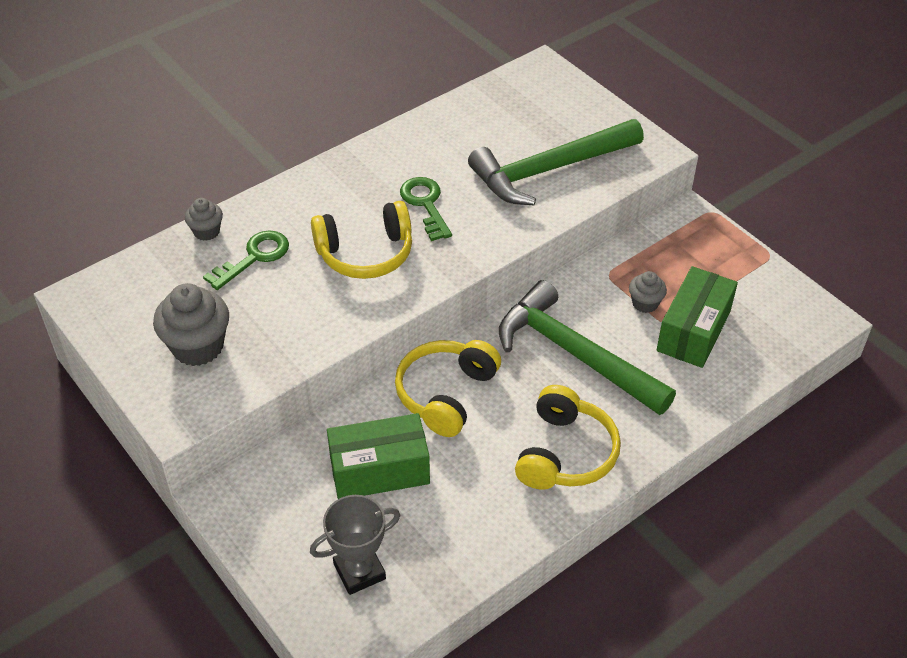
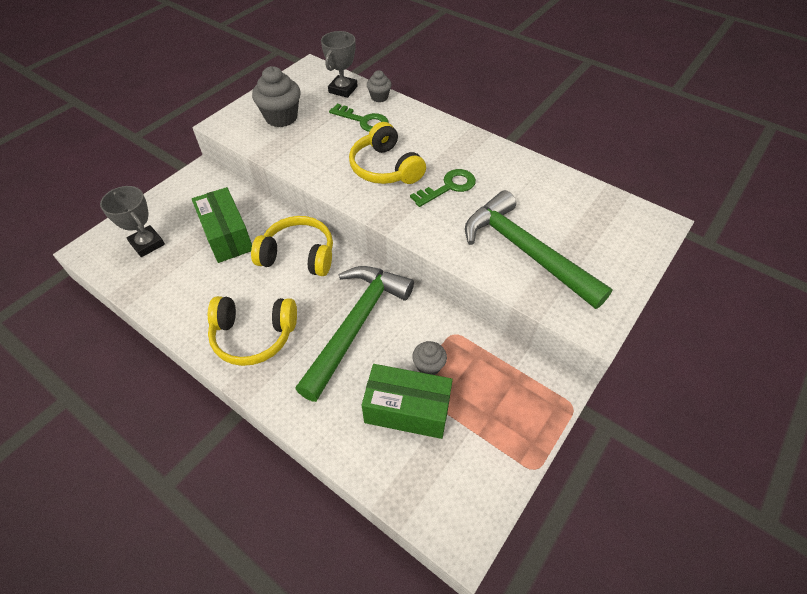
camera: 75 degrees right, 5 degrees up
none -> grey trophy [321,31,358,98]

